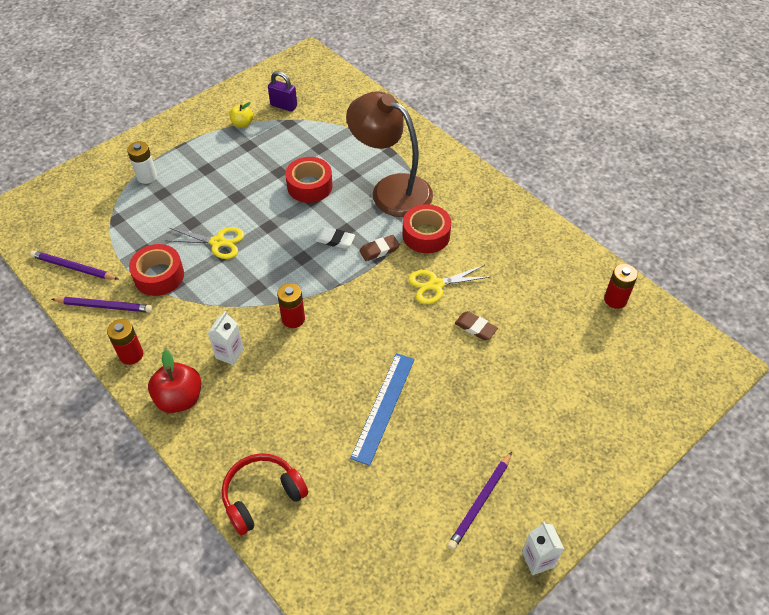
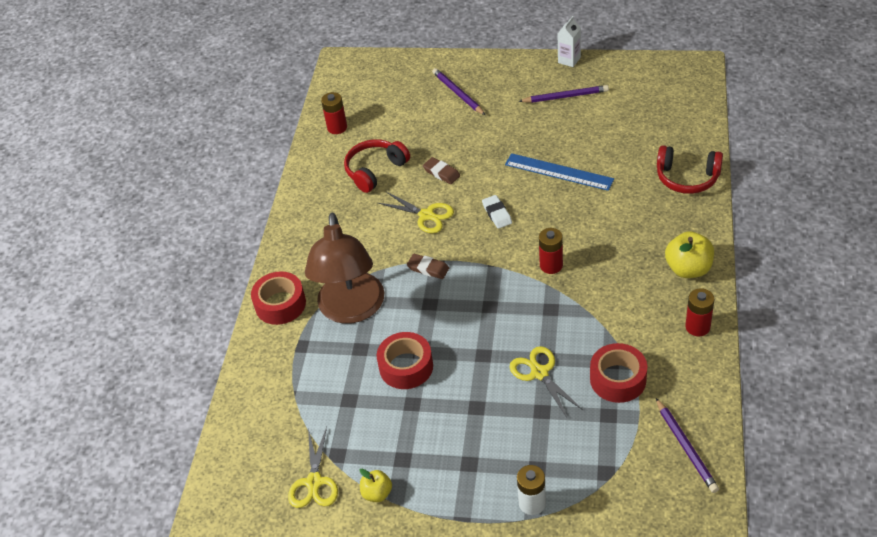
camera: 125 degrees left, 5 degrees down
purple pencil [51,297,153,313] -> purple pencil moved to [432,68,485,115]
red apple [148,349,201,413] -> yellow apple [665,231,714,278]
white carton [208,311,244,365] -> none
purple padlock [268,71,297,112] -> yellow scissors [288,427,338,508]
white eraser [315,227,355,249] -> white eraser moved to [482,195,512,229]
blue ruler [350,353,415,466] -> blue ruler turned 45 degrees clockwise [505,153,614,191]
red tape [403,204,451,253] -> red tape moved to [251,271,306,325]
brown eraser [455,311,498,340] -> brown eraser turned 45 degrees counterclockwise [423,157,460,184]
none -> red headphones [344,139,410,193]

